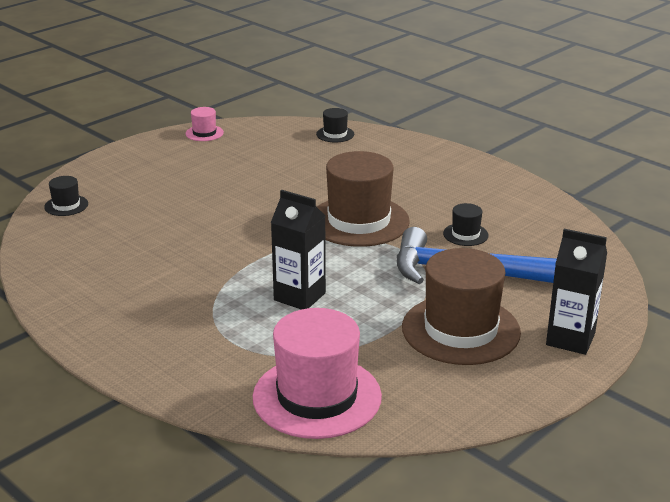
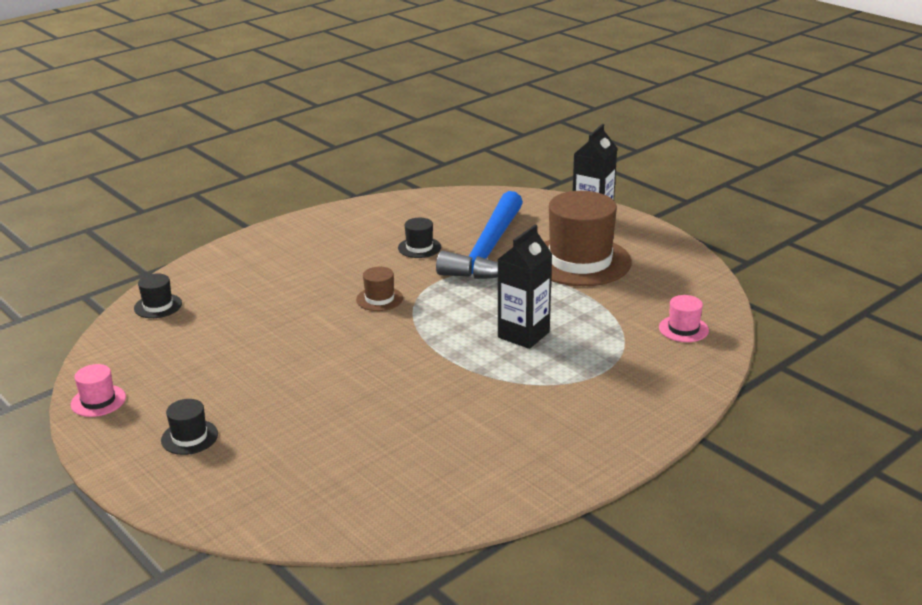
camera: 85 degrees left, 0 degrees up
black hat [44,176,88,216] -> black hat moved to [161,399,218,455]
pink hat [253,308,382,439] -> pink hat [659,295,709,342], size x0.44
brown hat [317,151,410,247] -> brown hat [356,267,403,311], size x0.44

